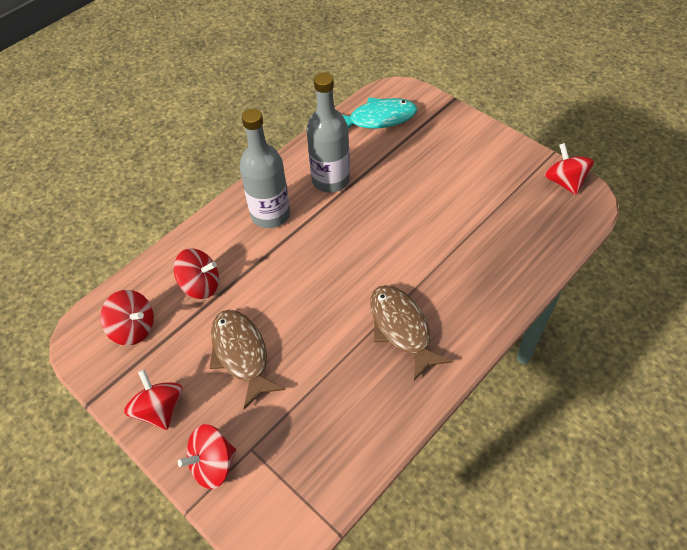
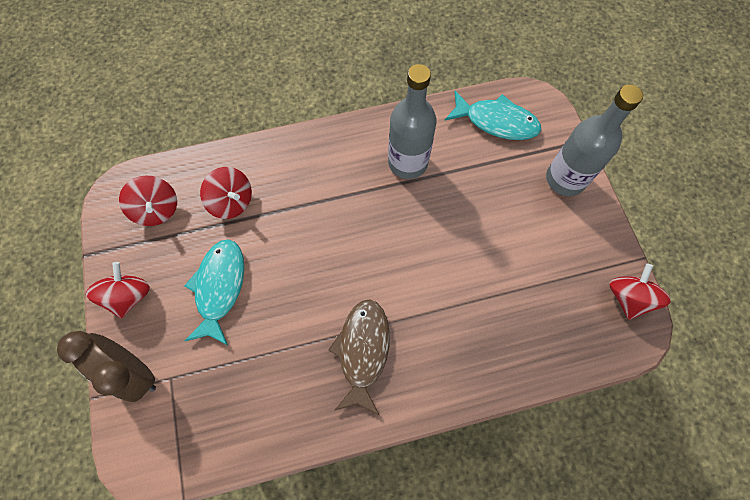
camera: 30 degrees right, 15 degrees up
red spinning top [177,424,236,489] -> brown clock [57,331,156,402]
brown fish [209,310,286,409] -> turquoise fish [184,239,244,345]
grey bottle [239,109,290,228] -> grey bottle moved to [546,85,643,196]

